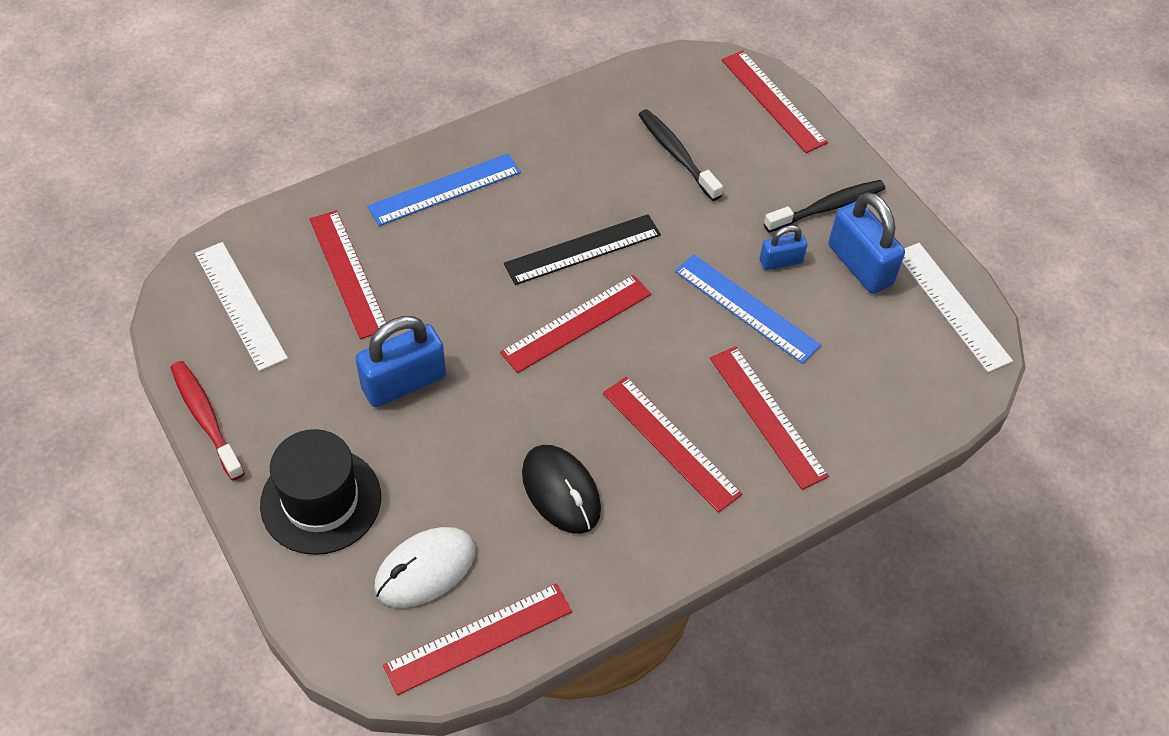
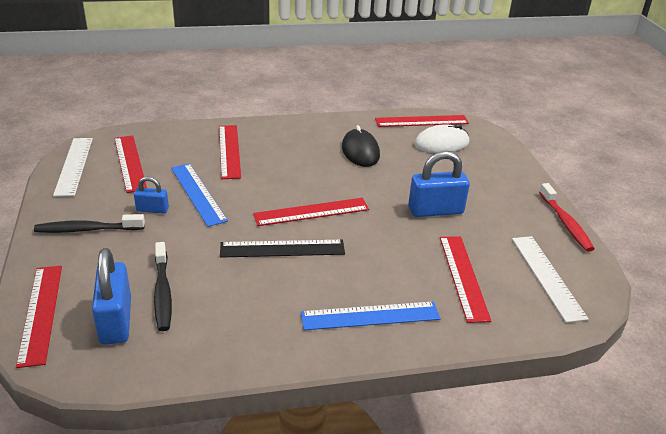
camera: 160 degrees left, 20 degrees down
black hat [260,429,381,555] -> none
red ruler [603,377,742,513] -> red ruler moved to [114,135,147,193]
blue padlock [828,192,905,294] -> blue padlock moved to [92,248,131,345]

